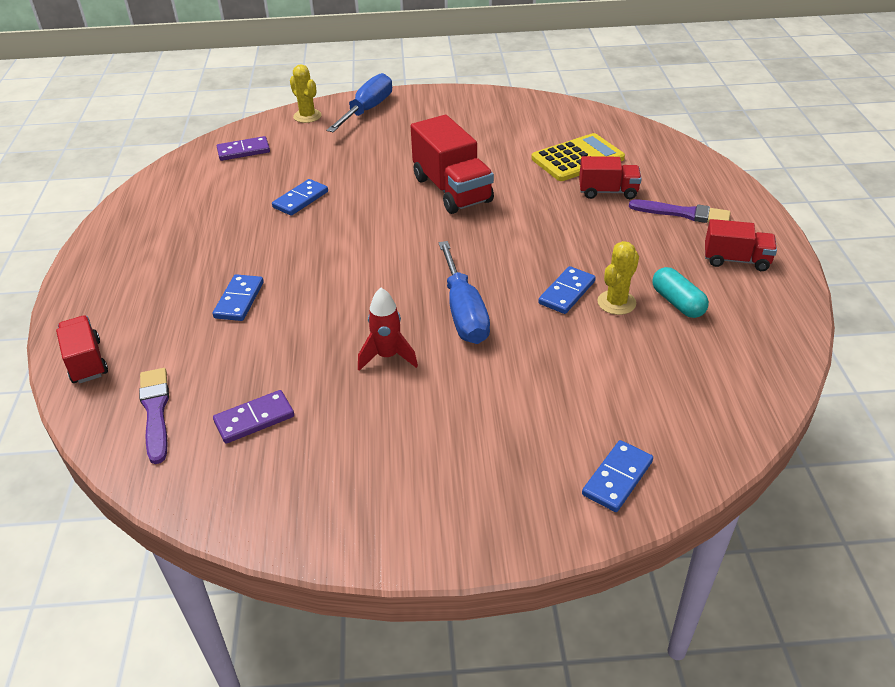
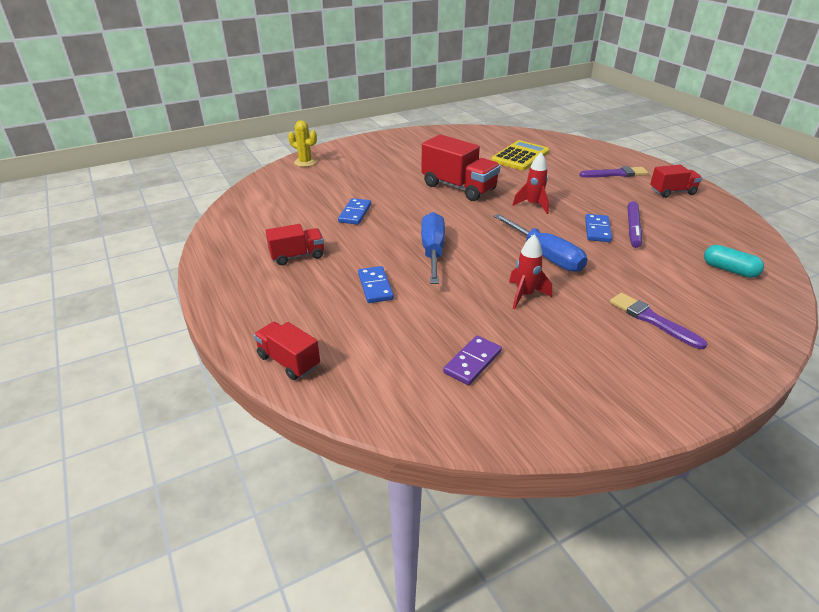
camera: 25 degrees left, 5 degrees down
purple brush [139,368,169,464] -> purple brush moved to [610,293,707,349]
purple domino [217,136,270,161] -> none
blue screwdriver [327,73,392,132] -> blue screwdriver moved to [421,212,445,284]
red truck [579,156,642,199] -> red truck moved to [266,224,324,265]
blue domino [582,440,653,512] -> none
yellow cactus [597,241,639,315] -> purple marker [627,201,642,248]
turquoise capsule [652,267,709,318] -> turquoise capsule moved to [704,245,764,278]
none -> red rocket [512,153,549,214]

